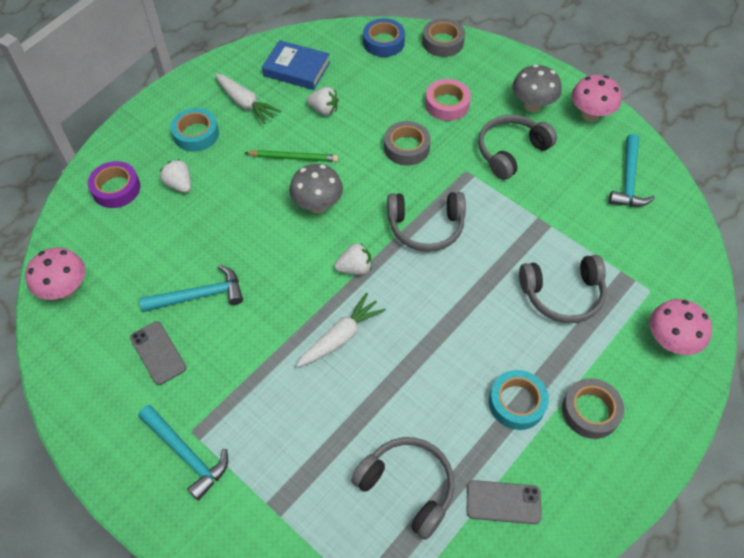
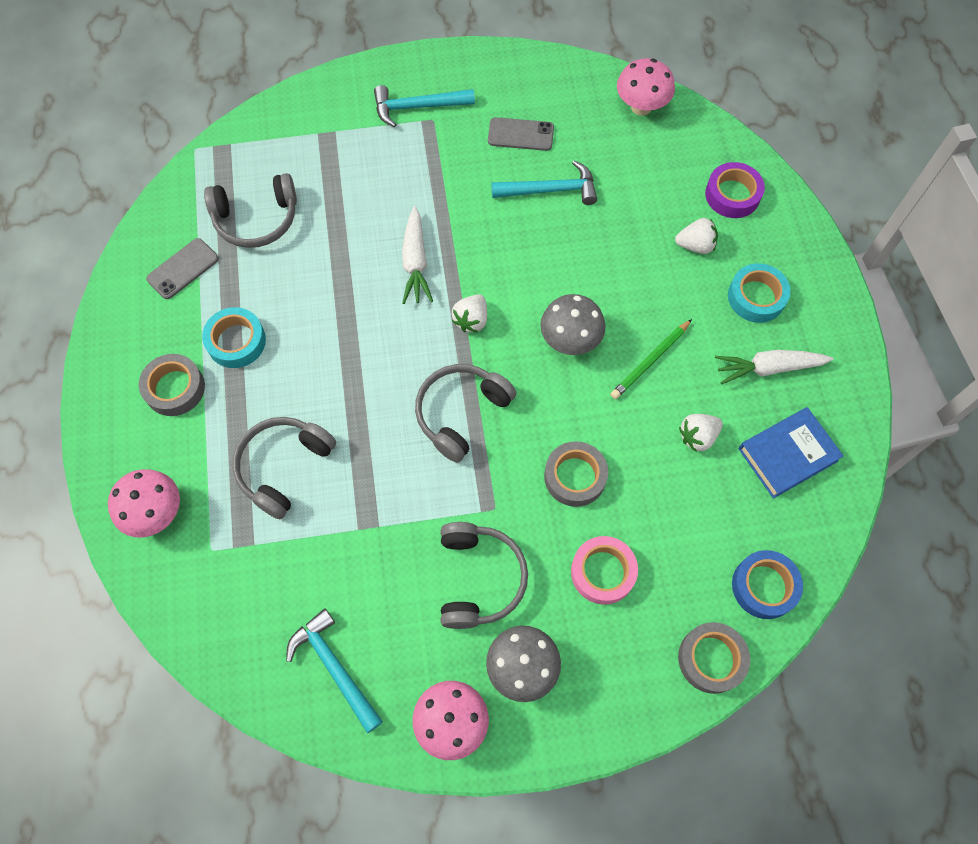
camera: 130 degrees right, 10 degrees up
turquoise hammer [139,265,243,312] -> turquoise hammer turned 120 degrees counterclockwise [491,160,597,205]

